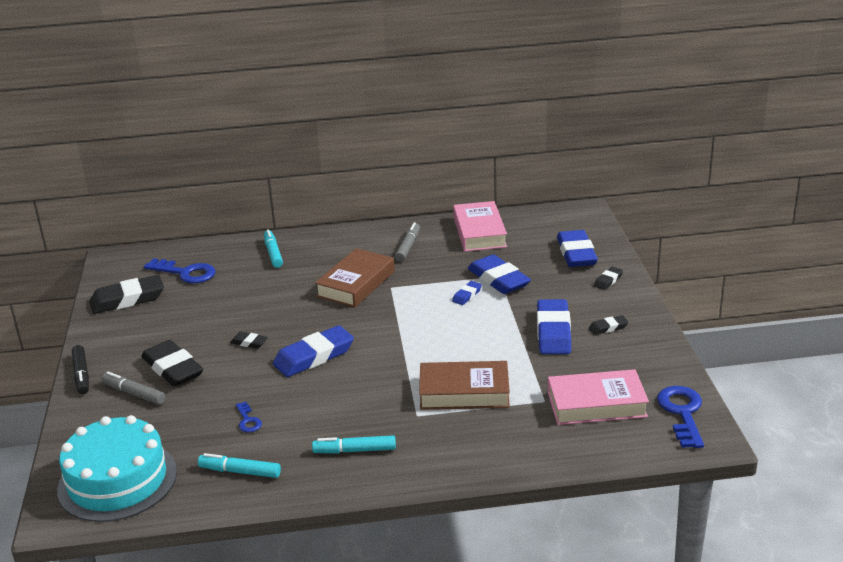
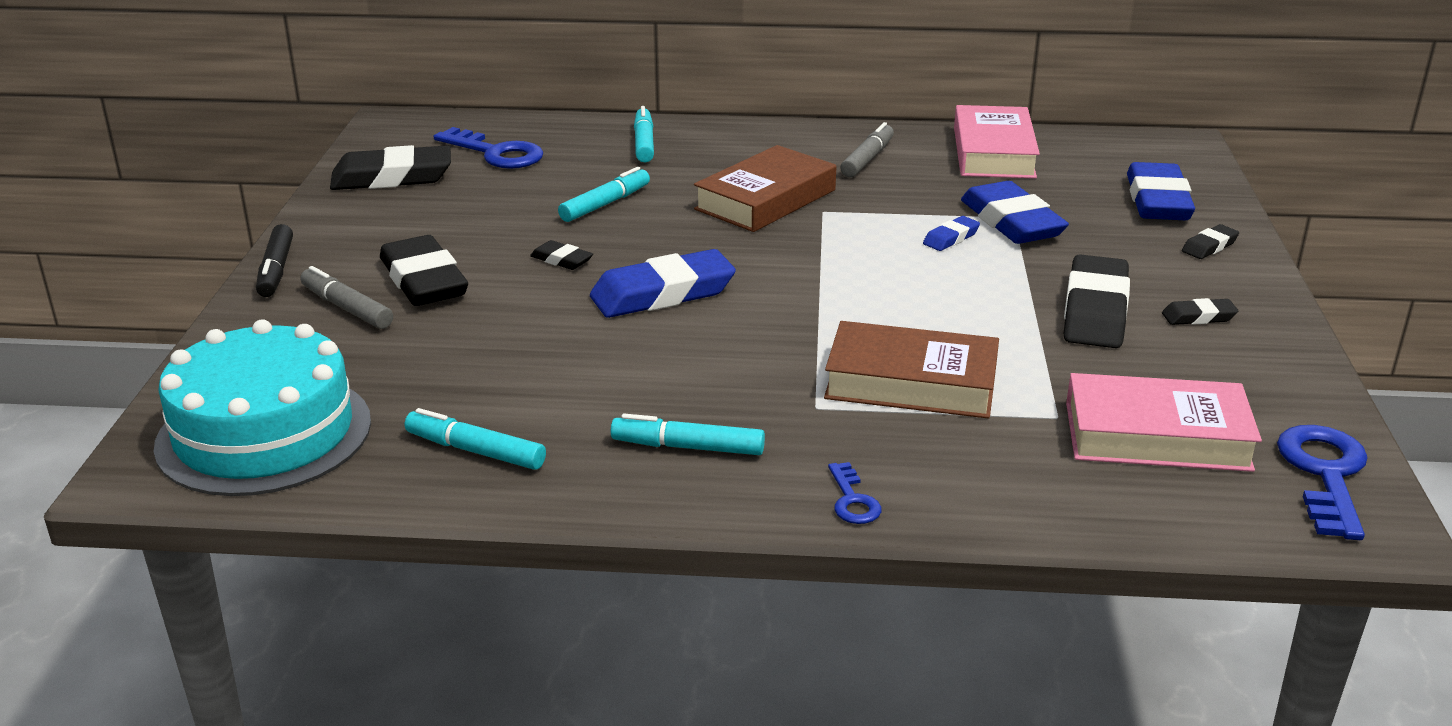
camera: 10 degrees right, 0 degrees up
blue key [236,402,262,432] -> blue key moved to [828,462,881,524]
blue eraser [537,299,571,354] -> black eraser [1063,254,1130,348]
none -> turquoise marker [558,167,650,222]

